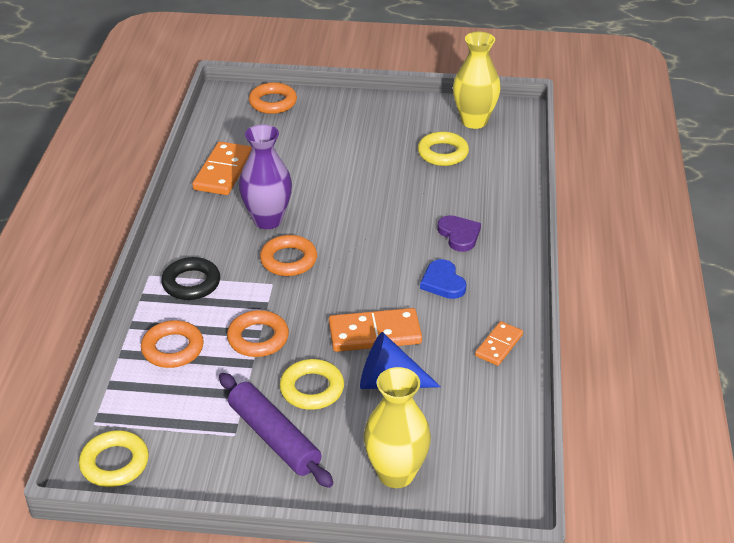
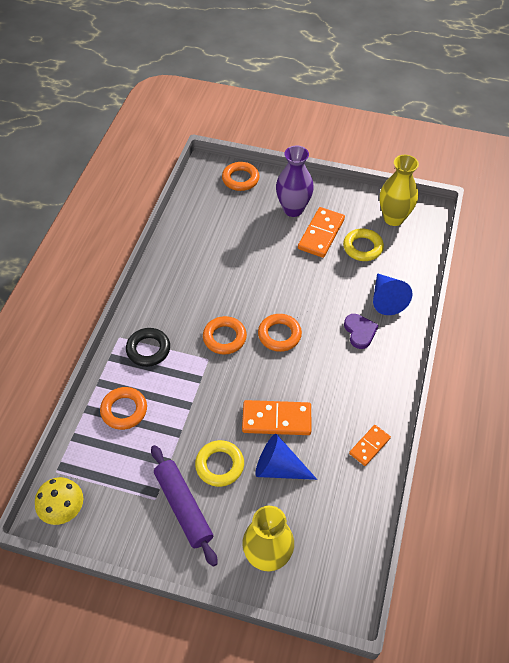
camera: 10 degrees right, 15 degrees up
yellow ring [79,430,149,487] -> yellow mushroom [35,477,83,525]
orange domino [192,142,252,195] -> orange domino moved to [298,207,345,258]
orange ring [227,310,289,357] -> orange ring moved to [258,314,302,352]
purple vase [239,124,292,229] -> purple vase moved to [276,146,314,217]
blue heart [420,259,466,299] -> none
none -> blue cone [373,273,412,315]

